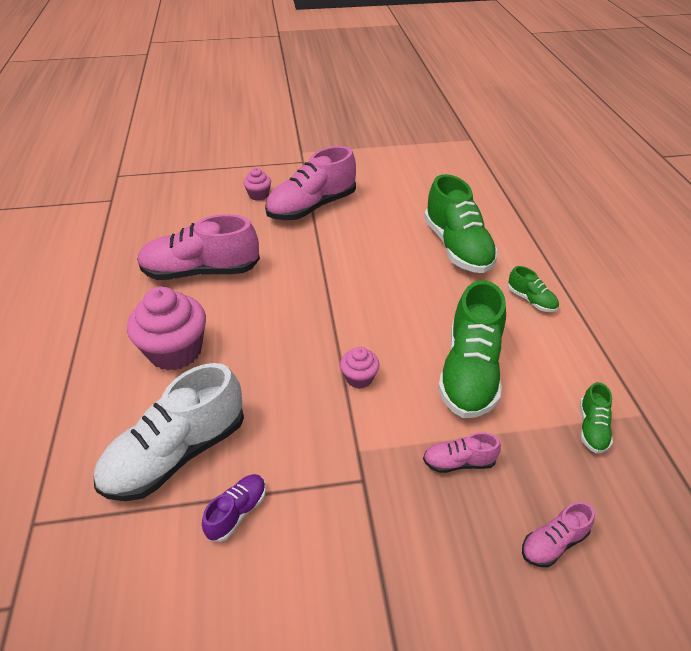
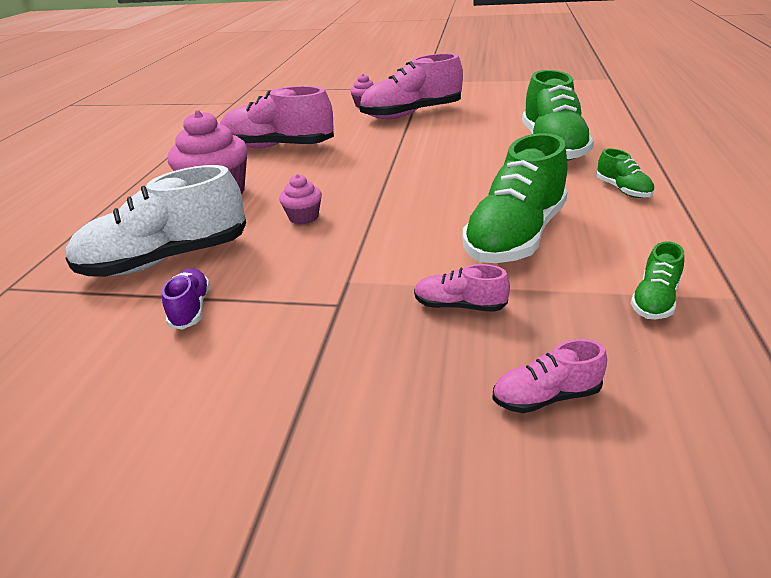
camera: 20 degrees right, 10 degrees down
purple shoe [202,474,266,542] -> purple shoe turned 60 degrees counterclockwise [162,268,210,330]
pink cupcake [340,347,380,389] -> pink cupcake moved to [279,174,322,224]

